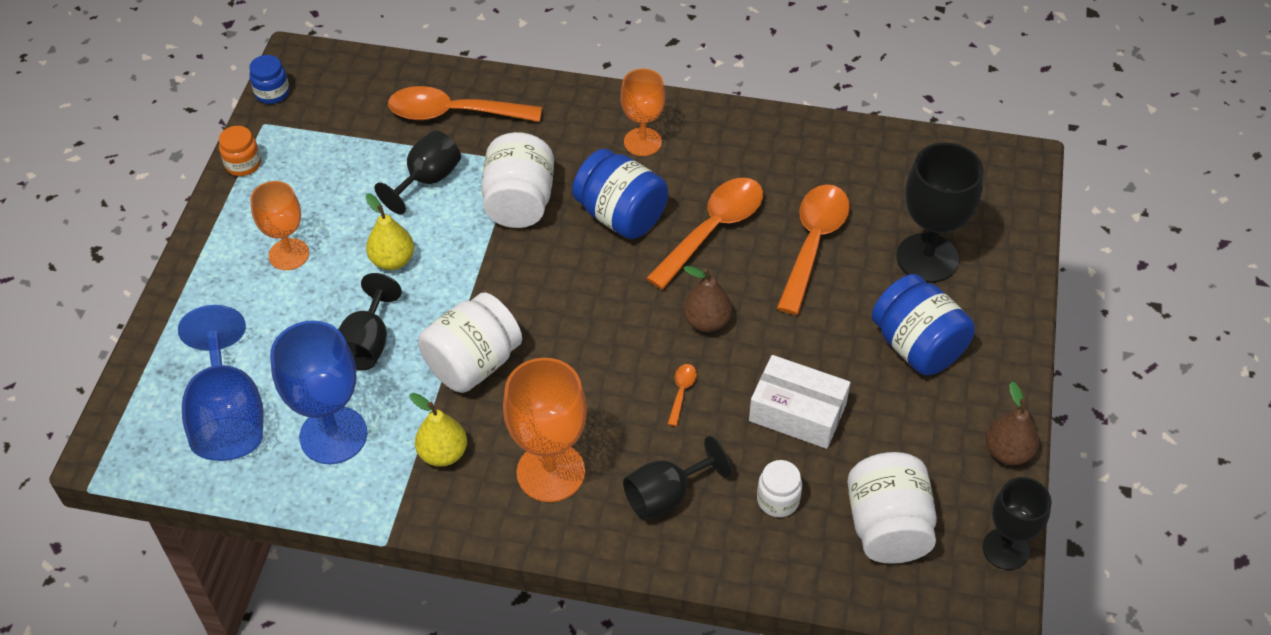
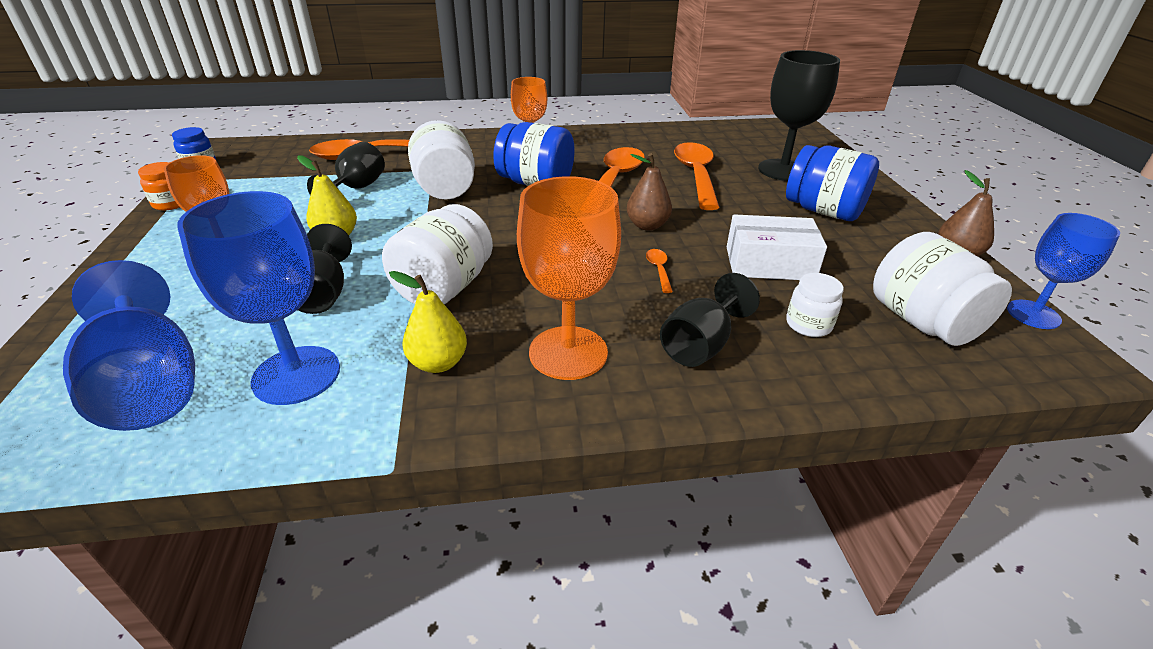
camera: 20 degrees left, 15 degrees down
black goblet [983,477,1051,570] -> blue goblet [1007,213,1120,329]

